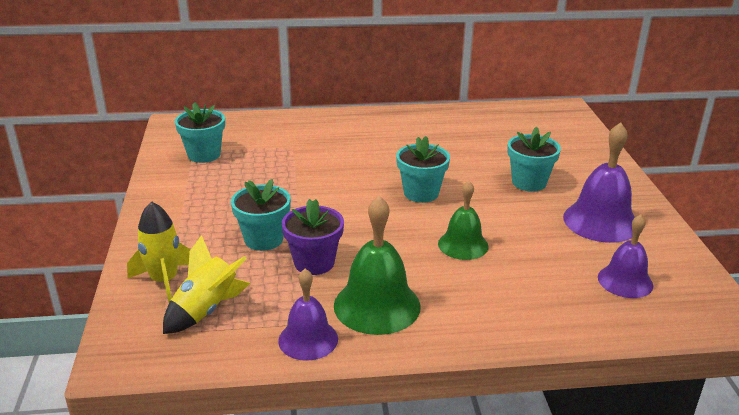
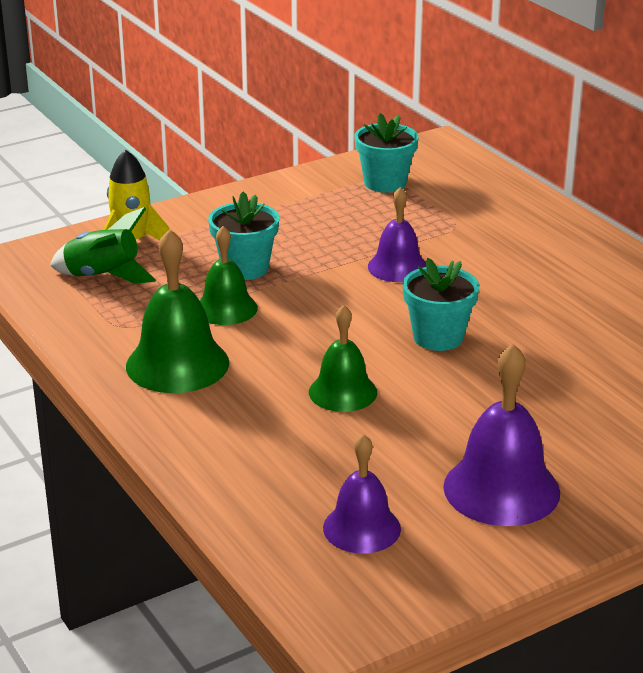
camera: 65 degrees right, 0 degrees up
yellow rocket [163,235,250,334] -> green rocket [50,207,156,284]
purple bell [278,269,338,361] -> purple bell moved to [368,187,426,282]
purple flower pot [282,199,344,275] -> green bell [200,226,258,325]
turquoise flower pot [507,127,561,192] -> none

